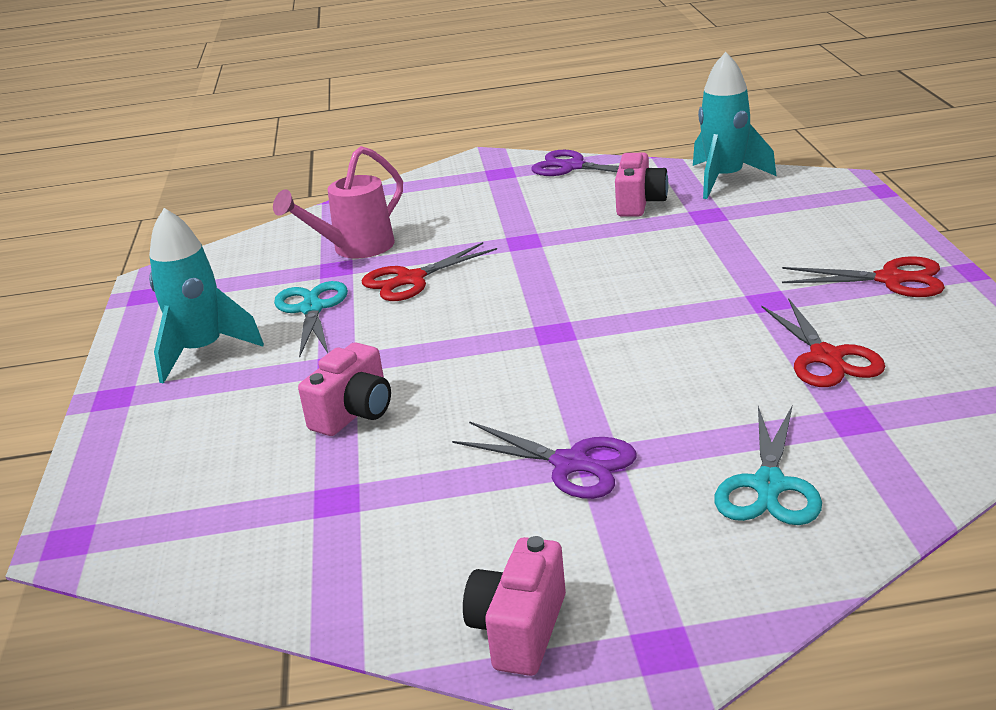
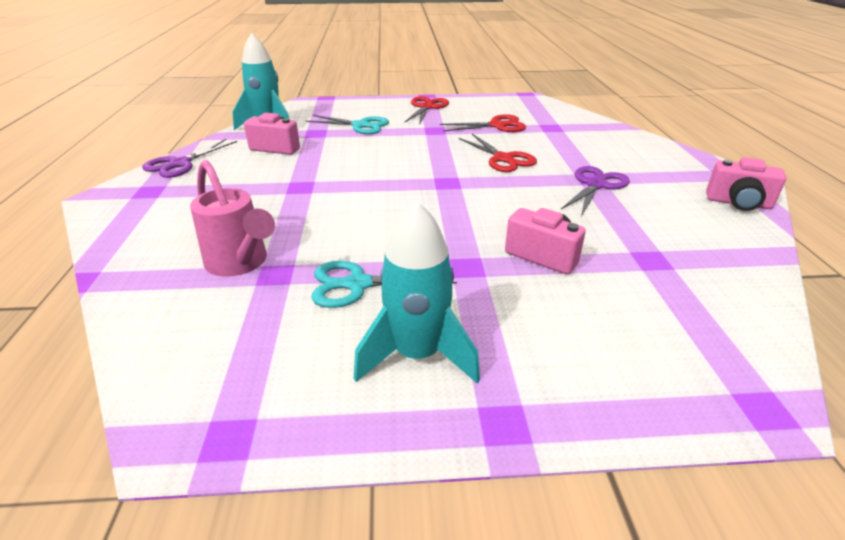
camera: 90 degrees left, 5 degrees up
red scissors [362,242,497,301] -> red scissors moved to [459,134,537,172]
turquoise scissors [714,406,822,525] -> turquoise scissors moved to [306,115,389,134]

